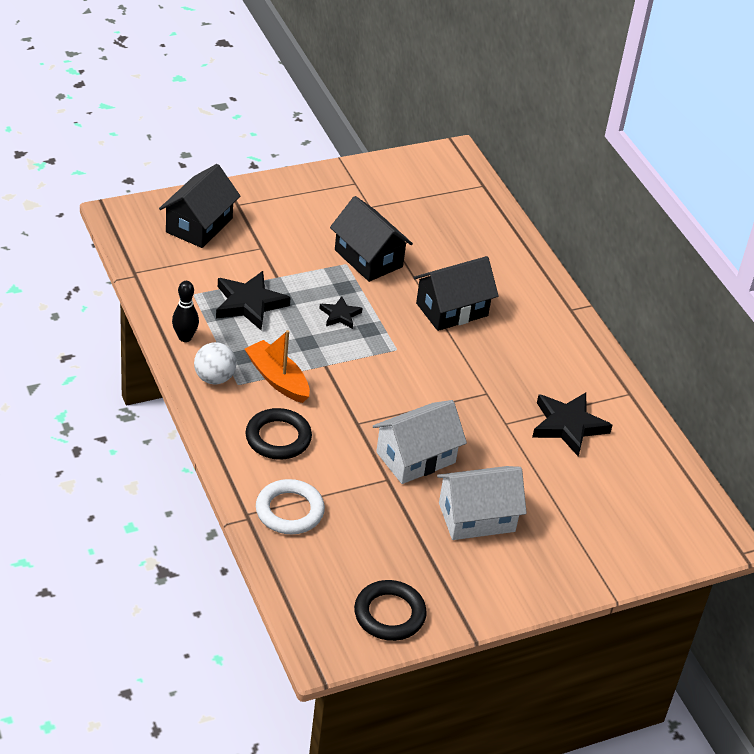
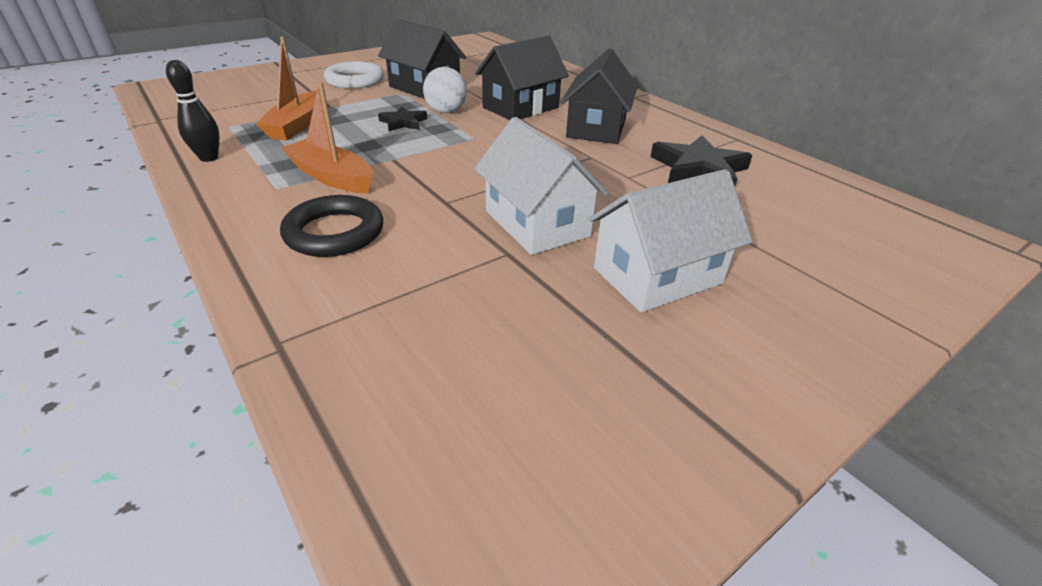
camera: 10 degrees left, 5 degrees down
black house [159,164,240,248] -> black house moved to [561,48,638,144]
white ball [194,342,236,385] -> white ball moved to [423,67,467,113]
black star [216,271,291,330] -> orange boat [256,37,317,140]
white ring [256,479,325,534] -> white ring moved to [324,61,384,88]
black ring [354,580,427,641] -> none
white house [373,400,467,484] -> white house turned 75 degrees counterclockwise [474,117,609,255]

